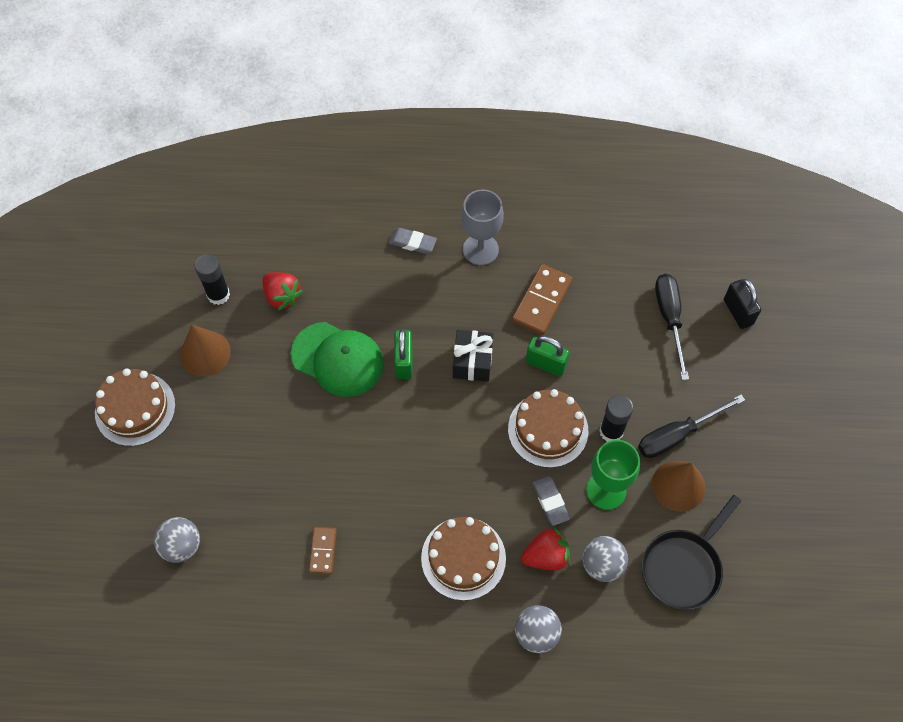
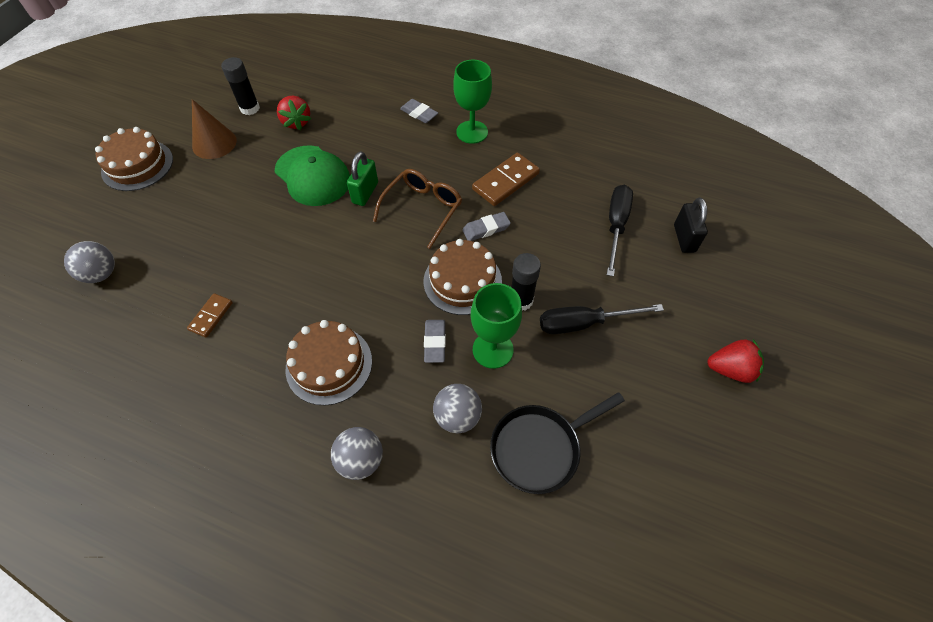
camera: 20 degrees right, 5 degrees down
black gift [453,330,493,382] -> brown glasses [373,169,462,249]
grey goblet [461,189,504,265] -> green goblet [453,60,492,144]
red strawberry [521,528,570,570] -> red strawberry moved to [707,339,764,383]
green padlock [526,336,570,376] -> grey eraser [462,212,511,241]
brown cone [652,461,706,512] -> none

